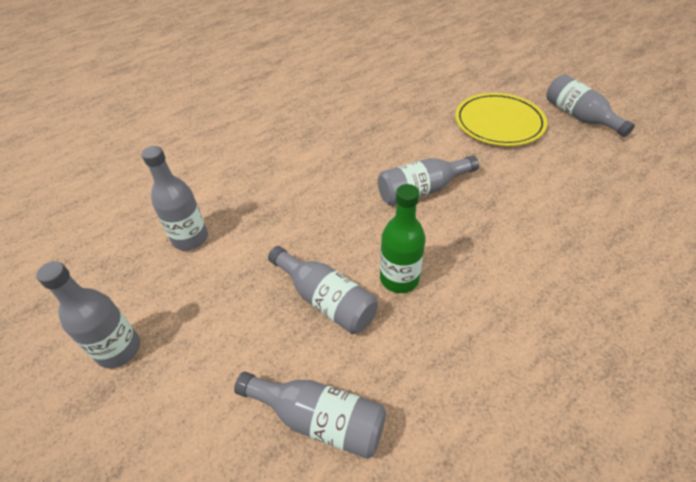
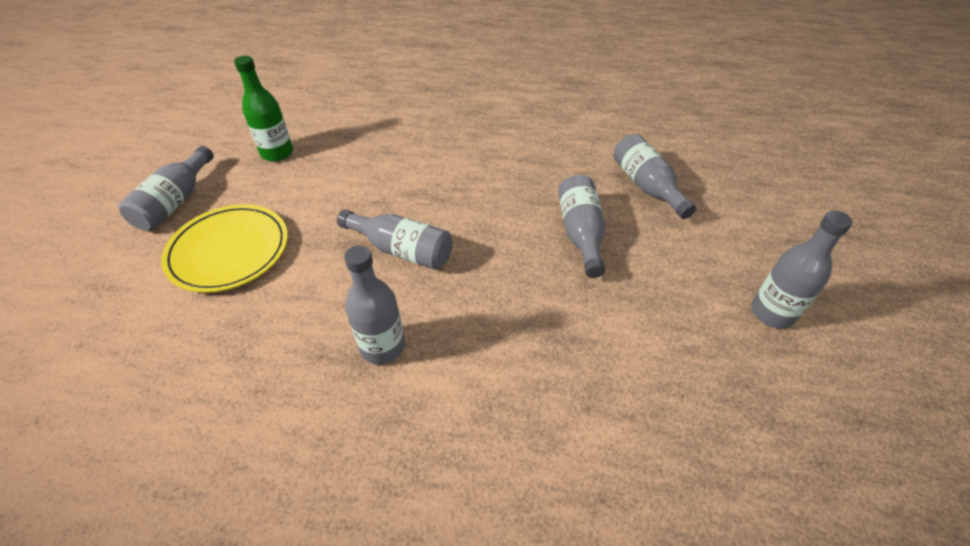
camera: 135 degrees left, 0 degrees up
grey bottle [141,146,208,251] -> grey bottle moved to [344,245,405,365]
green bottle [380,184,426,293] -> green bottle moved to [234,56,293,162]

